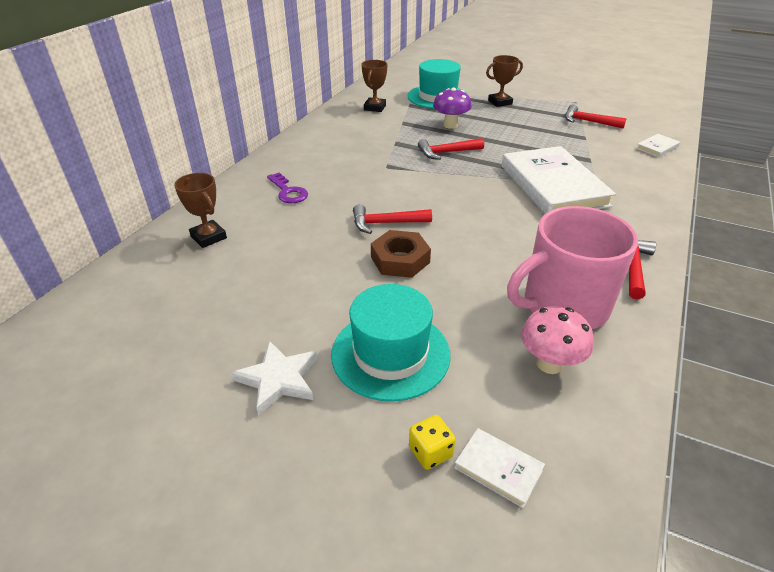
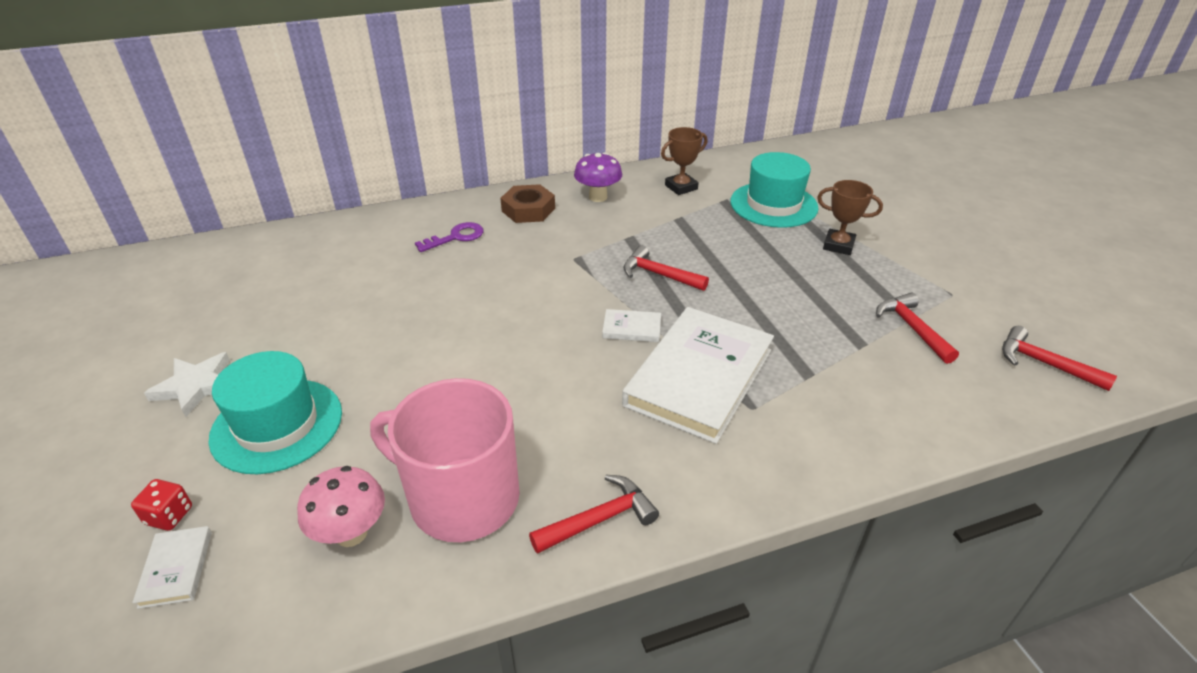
camera: 45 degrees right, 0 degrees up
brown trophy [174,173,227,248] -> none
purple key [267,173,308,203] -> purple key turned 135 degrees counterclockwise [415,222,483,252]
red hammer [353,204,432,234] -> red hammer moved to [1002,326,1117,391]
brown nut [371,230,431,278] -> brown nut moved to [500,184,555,223]
yellow dice [409,415,456,470] -> red dice [131,479,192,531]
purple mushroom [433,87,472,129] -> purple mushroom moved to [574,152,622,202]
white book [636,134,680,157] -> white book moved to [602,309,661,342]

